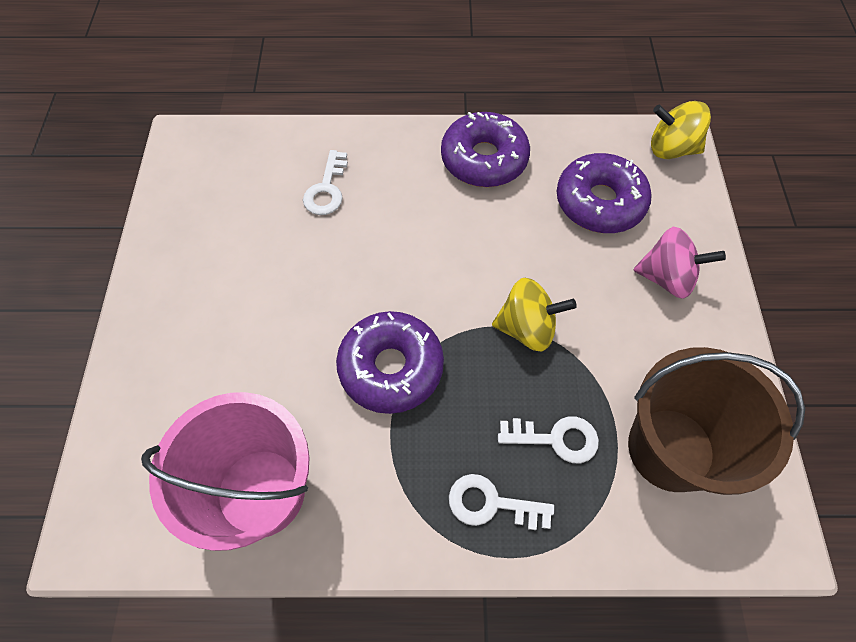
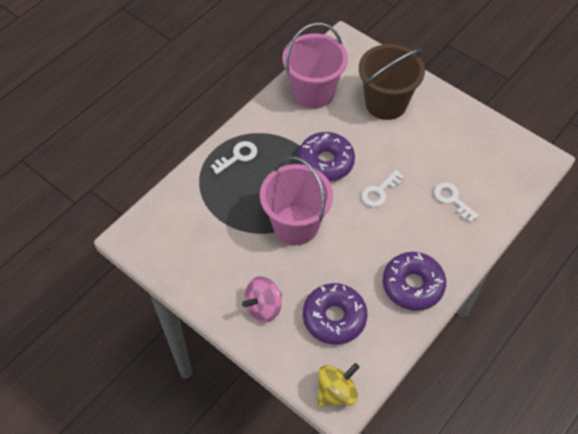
camera: 130 degrees right, 5 degrees down
yellow spinning top [492,278,577,351] -> pink bucket [260,156,333,245]
white key [498,416,599,463] -> white key moved to [361,170,404,207]
brown bucket [628,347,805,495] -> brown bucket moved to [359,44,425,120]

